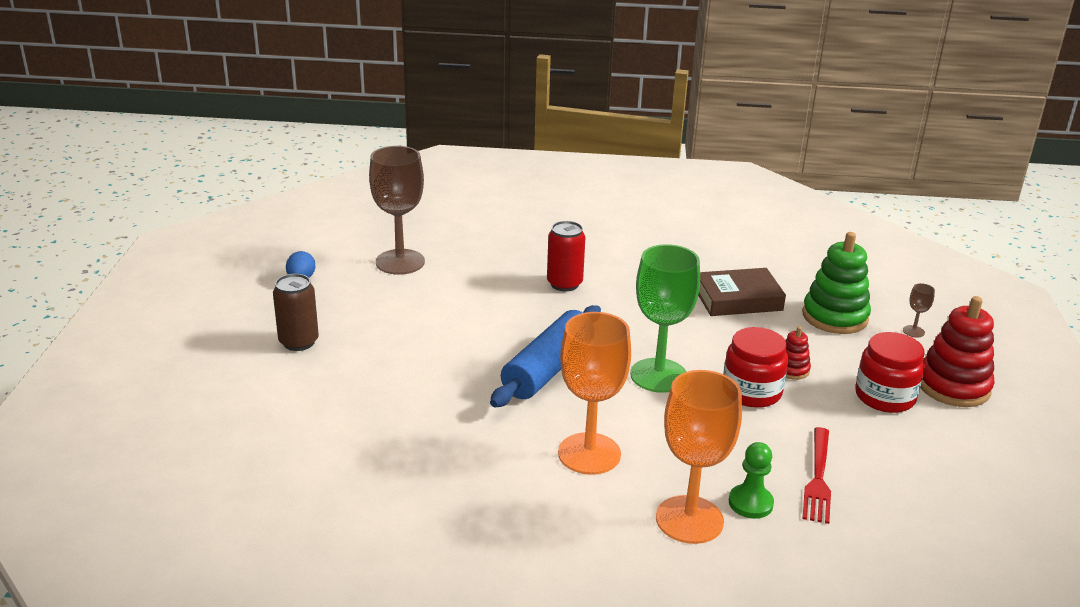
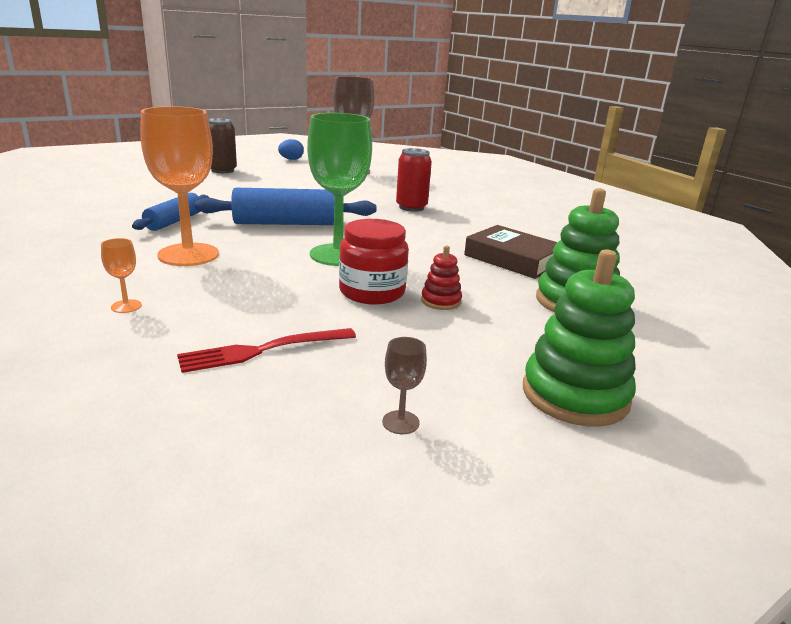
camera: 50 degrees right, 5 degrees down
orange goblet [656,370,742,544] -> orange goblet [101,238,142,313], size x0.40
green pawn [729,442,774,519] -> none
red jar [855,332,925,413] -> none
brown goblet [903,283,935,338] -> brown goblet moved to [382,337,427,434]
red stacking toy [920,296,995,407] -> green stacking toy [523,249,636,427]
none -> blue rolling pin [132,193,208,231]

